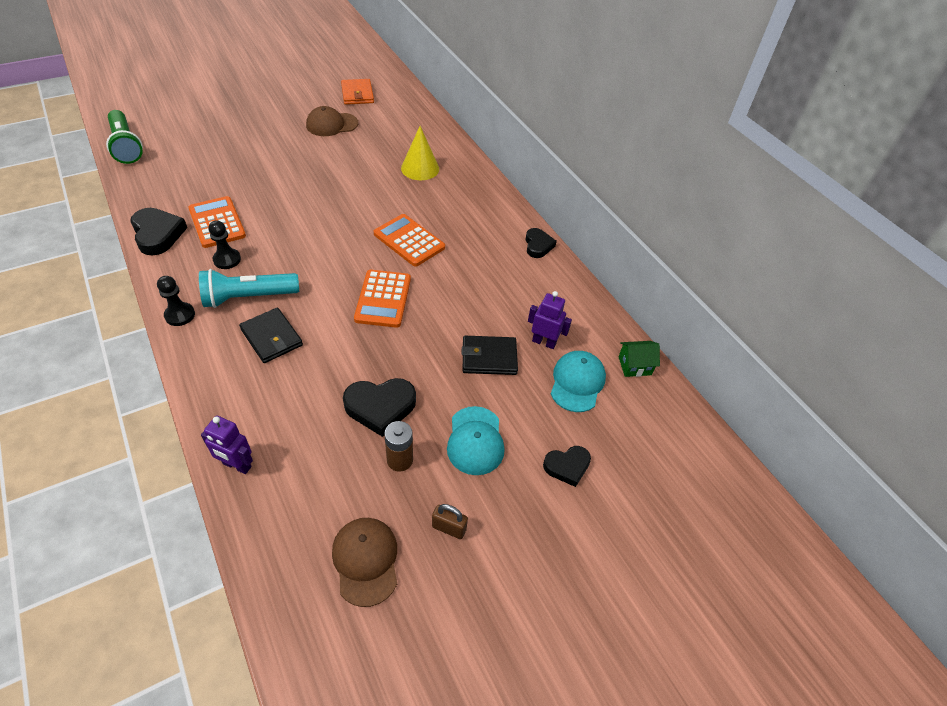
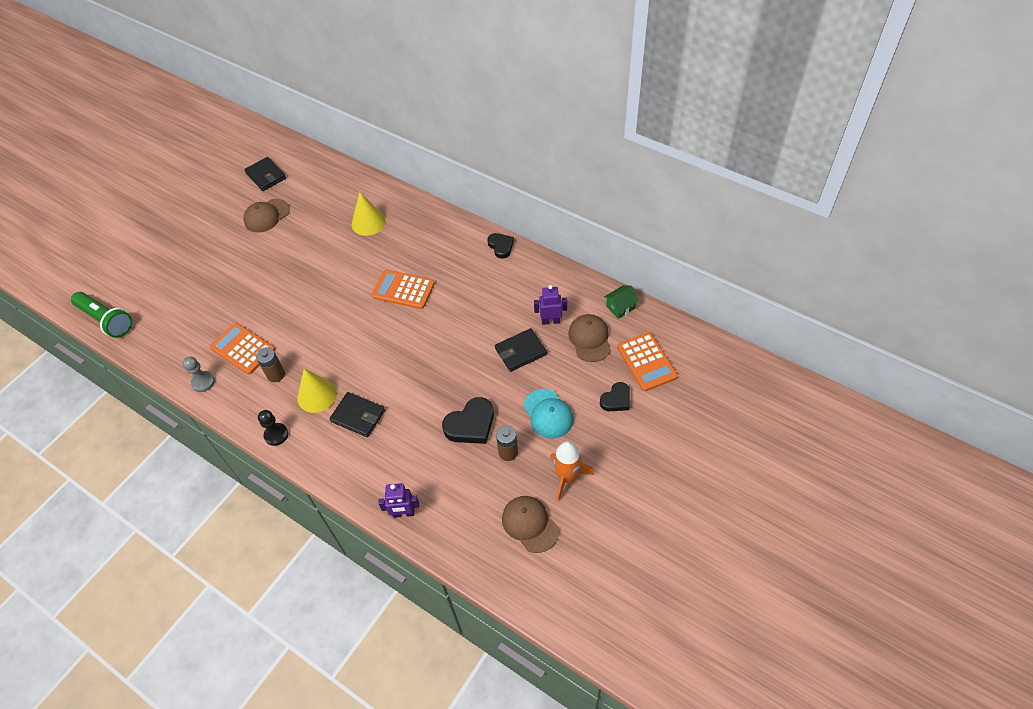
camera: 20 degrees left, 5 degrees up
black heart [130,208,187,255] -> grey pawn [183,356,215,392]
turquoise flashlight [199,269,299,308] -> yellow cone [297,369,337,413]
black pawn [208,220,241,269] -> brown battery [256,347,285,382]
orange wallet [341,79,374,105] -> black wallet [244,157,286,191]
orange calculator [354,270,411,328] -> orange calculator moved to [617,332,678,391]
brown padlock [432,504,468,539] -> orange rocket [550,441,594,501]
turquoise cap [551,351,606,412] -> brown cap [568,314,611,362]

